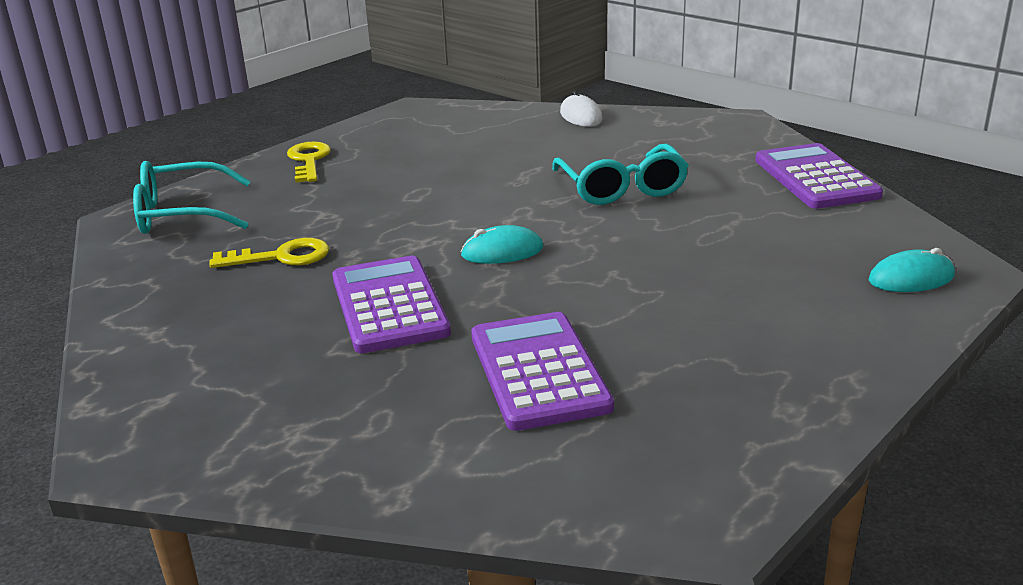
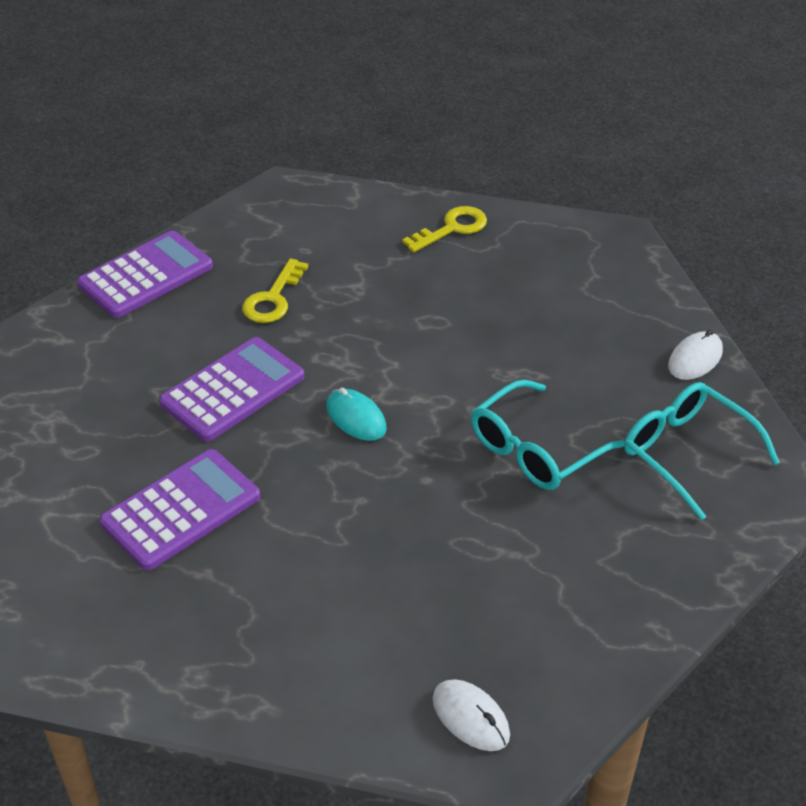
camera: 60 degrees right, 15 degrees up
turquoise glasses [133,161,251,234] -> turquoise glasses moved to [624,382,780,520]
yellow key [209,238,329,268] -> yellow key turned 60 degrees clockwise [242,258,308,323]
purple calculator [755,143,883,209] -> purple calculator moved to [77,231,213,318]
turquoise mouse [869,248,955,292] -> white mouse [432,679,510,751]

